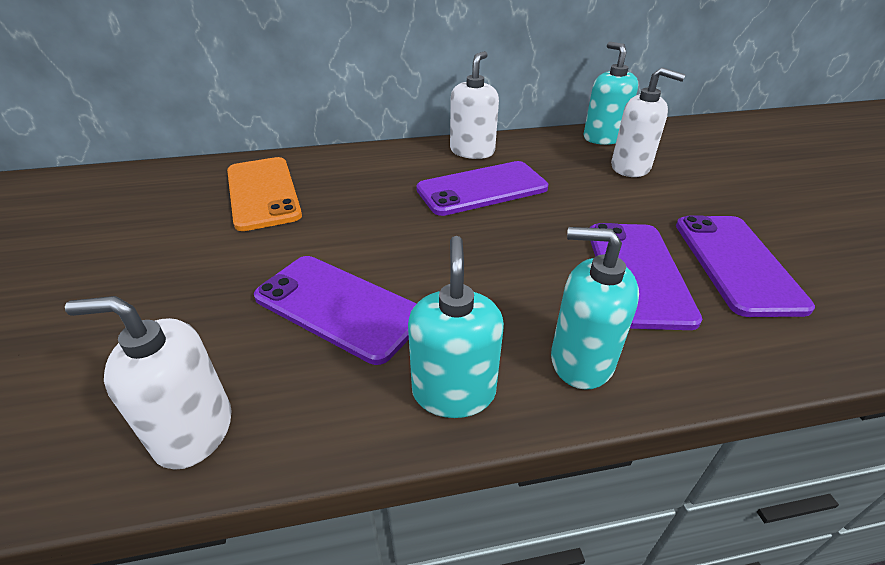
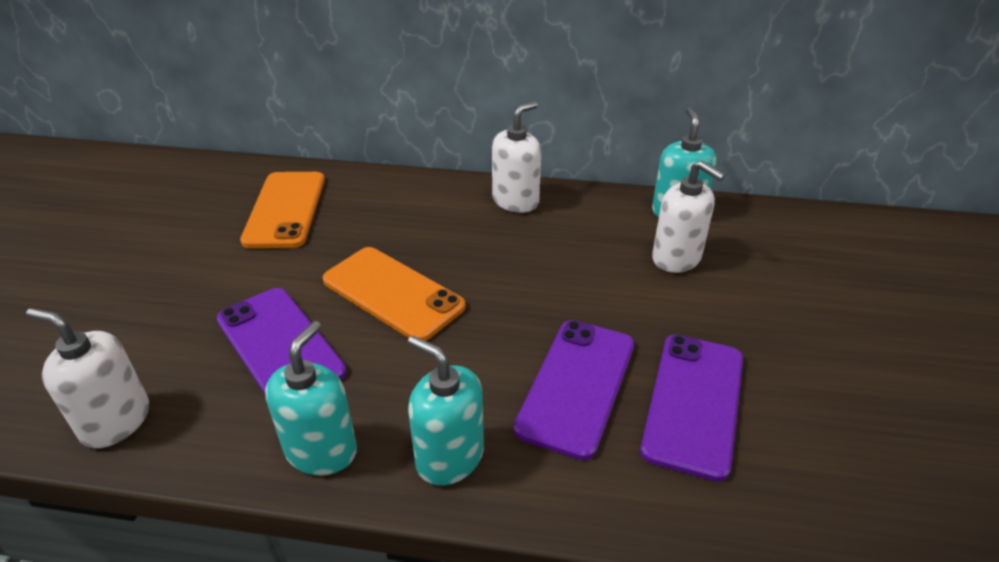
camera: 20 degrees right, 0 degrees up
purple phone [416,161,548,216] -> none
none -> orange phone [323,247,466,341]

